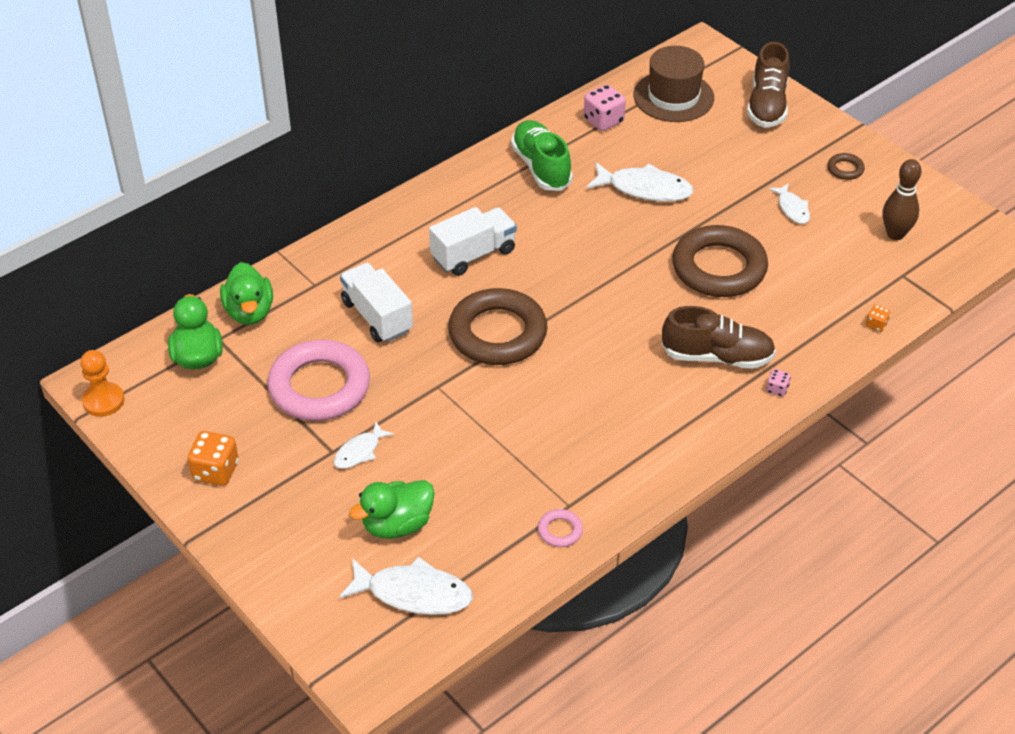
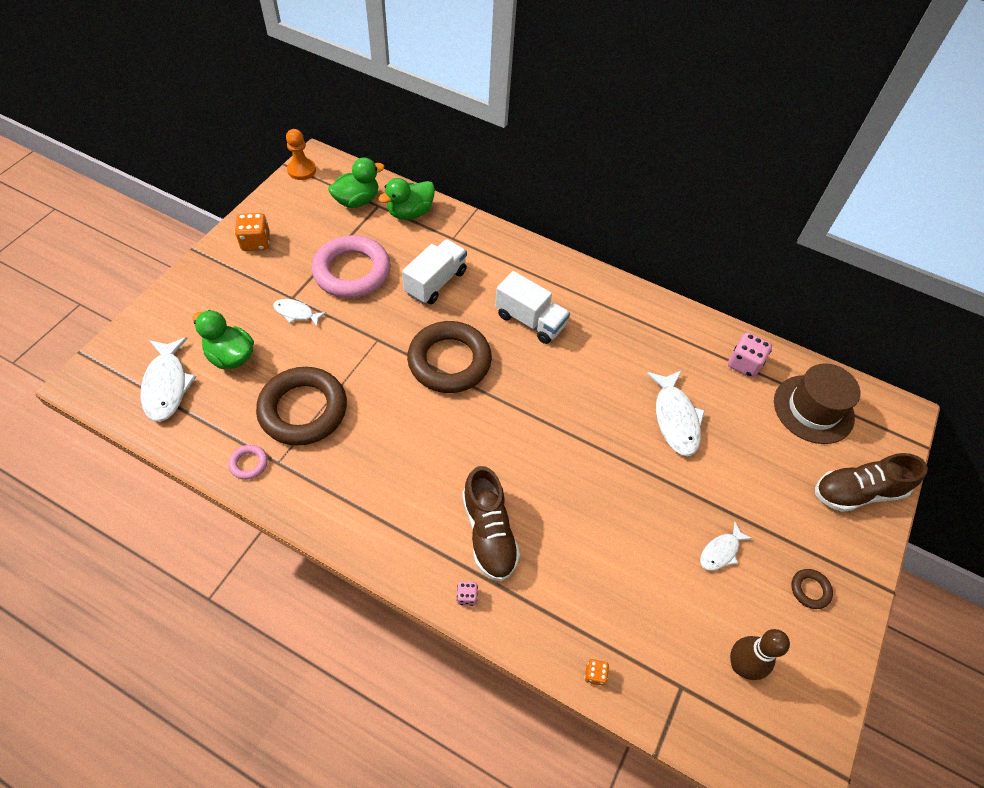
camera: 65 degrees right, 10 degrees up
green shoe [511,120,573,191] -> none
brown ring [672,225,768,297] -> brown ring moved to [256,367,347,446]

